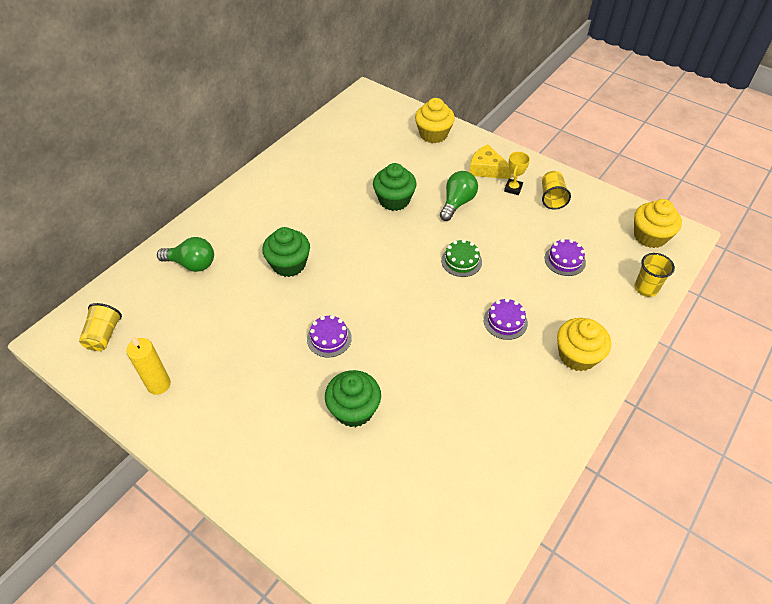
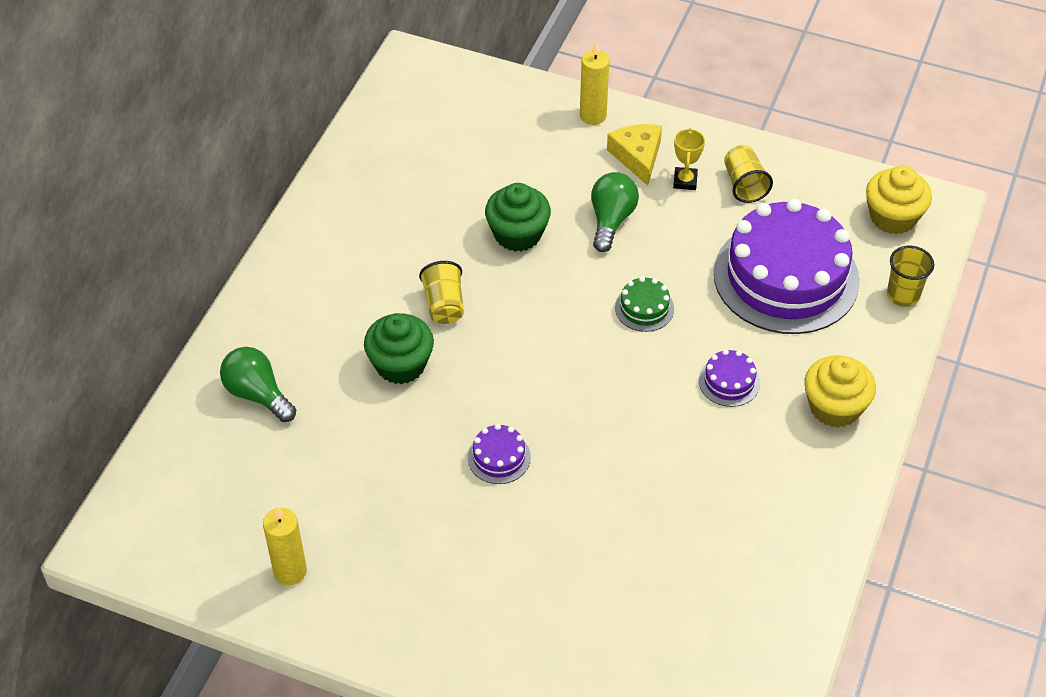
camera: 15 degrees left, 0 degrees up
yellow cup [79,303,122,351] -> yellow cup moved to [419,261,464,324]
green light bulb [157,237,214,272] -> green light bulb turned 135 degrees counterclockwise [220,347,296,422]
green cupcake [325,370,381,427] -> none
yellow cupcake [415,98,455,143] -> none
yellow cheese [469,144,512,179] -> yellow cheese turned 60 degrees clockwise [607,124,662,186]
purple cake [544,239,586,276] -> purple cake [714,199,860,334], size x2.48
none -> yellow candle [580,41,609,125]

